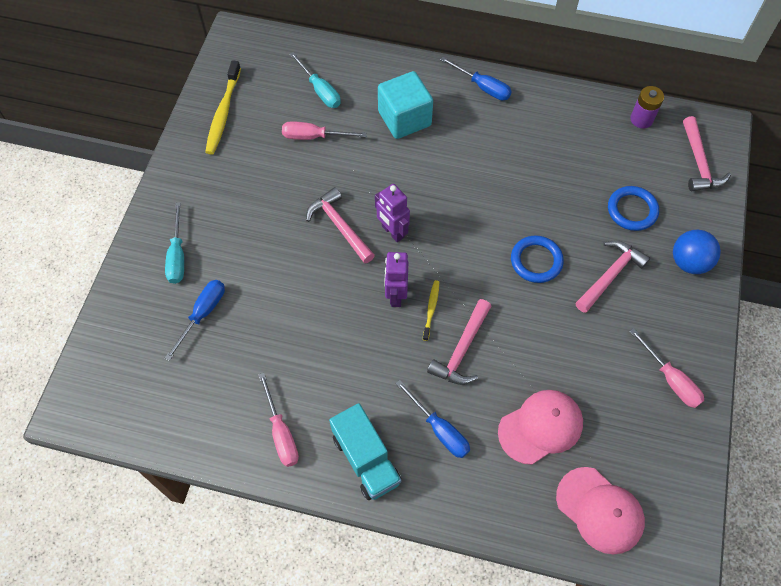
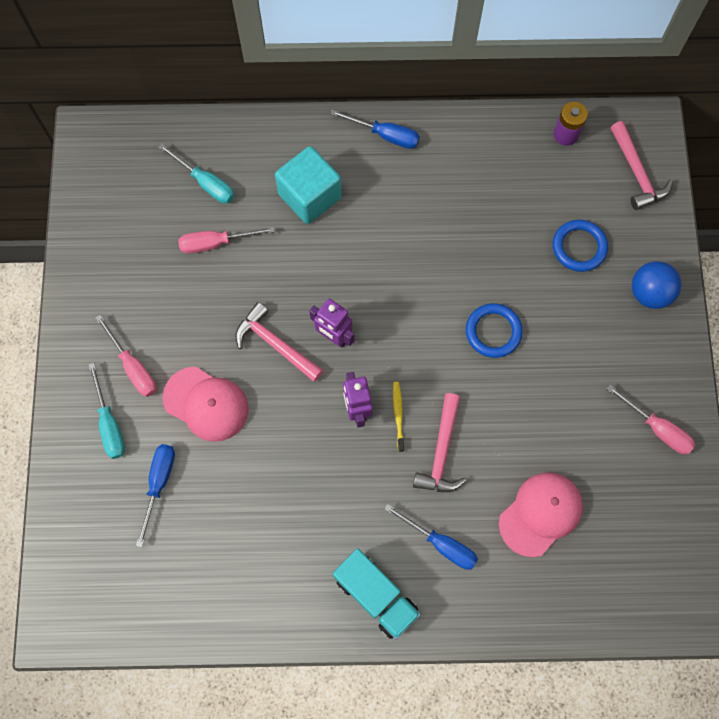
camera: 15 degrees left, 10 degrees up
yellow toothbrush [205,60,241,155] -> none
pink screwdriver [259,373,299,467] -> pink screwdriver moved to [96,315,156,397]
pink cap [556,467,645,555] -> pink cap moved to [163,367,249,442]
pink hammer [576,240,650,313] -> none

